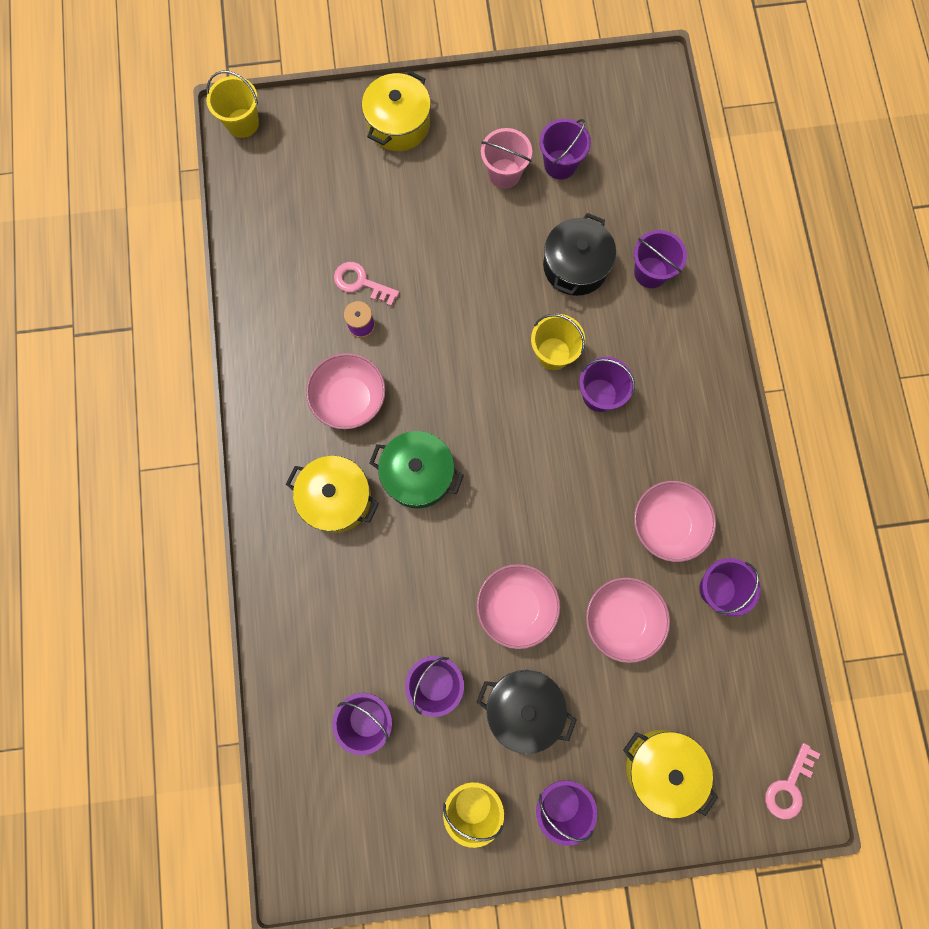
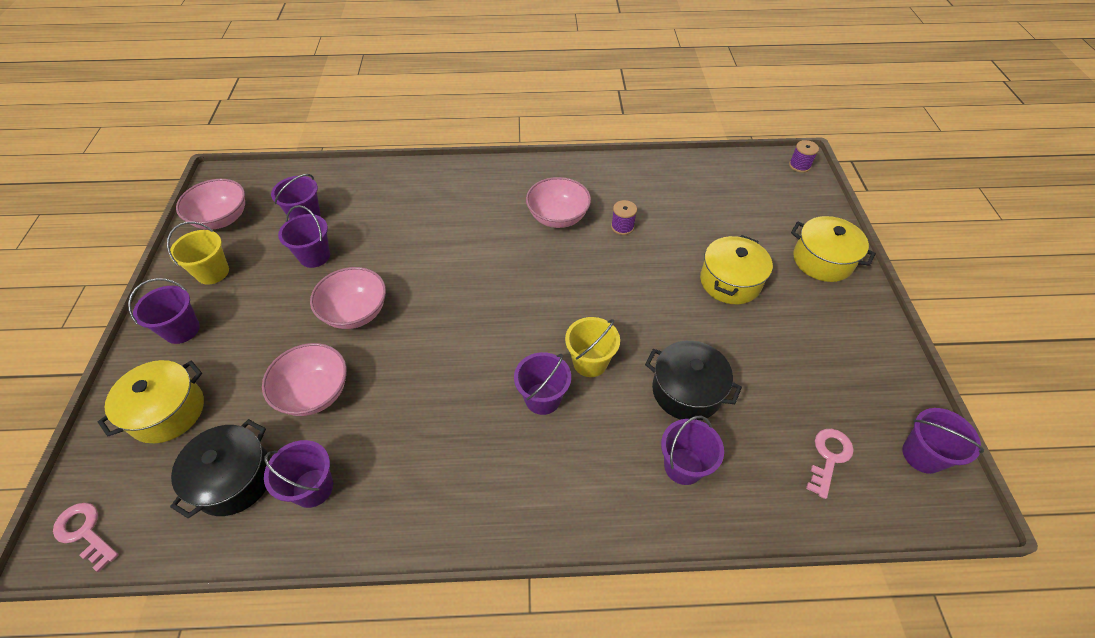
camera: 95 degrees right, 25 degrees down
yellow bucket [206,71,259,138] -> purple spool [789,140,819,173]
yellow pot [286,456,379,533] -> yellow pot moved to [700,235,773,304]
pink key [334,262,399,306] -> pink key moved to [806,429,854,499]
green pot [369,431,464,508] -> none
black pot [477,670,577,754] -> black pot moved to [170,419,271,518]
pink bucket [481,128,532,189] -> none
purple bucket [539,119,591,179] -> purple bucket moved to [902,408,984,474]
pink bowl [634,481,716,562] -> pink bowl moved to [176,179,245,230]

